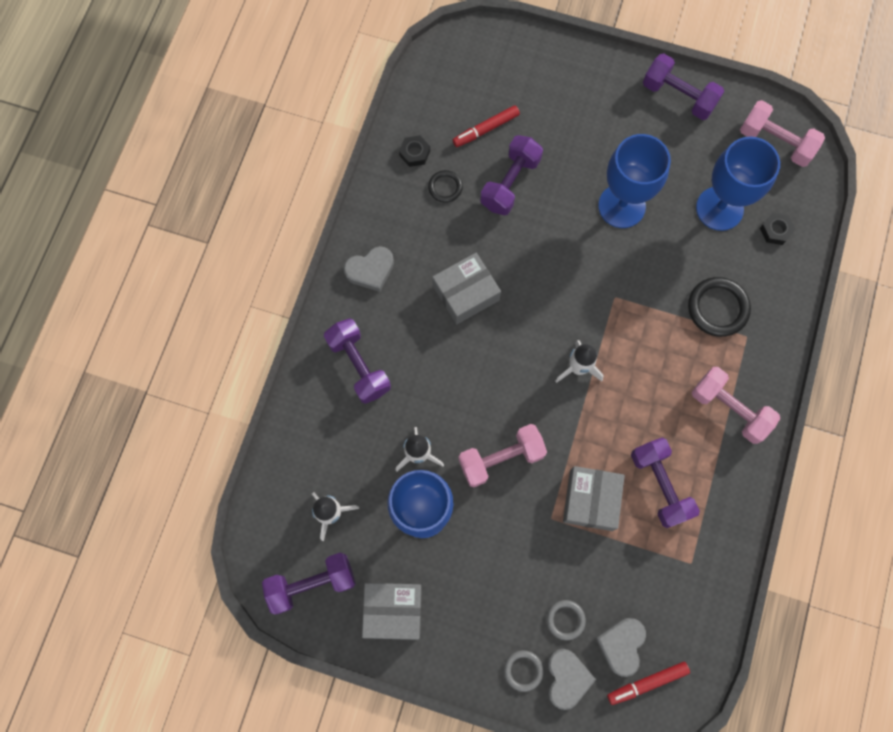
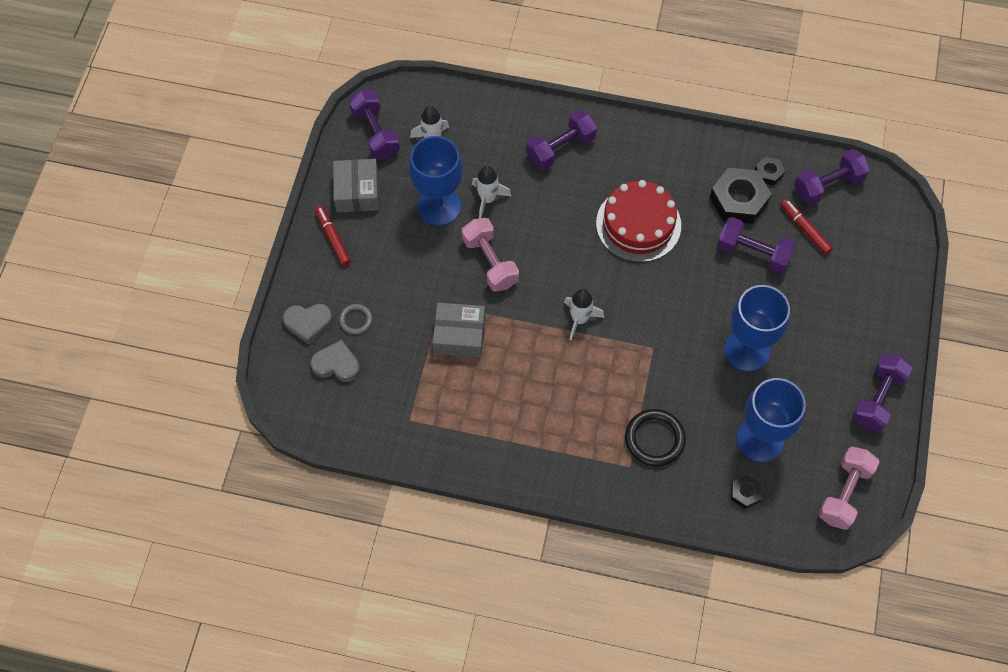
camera: 85 degrees right, 10 degrees down
grey heart [344,246,394,292] -> none
black ring [428,170,463,203] -> black nut [710,168,772,224]
grey box [432,253,501,324] -> red cake [596,180,681,262]
grey ring [504,650,543,692] -> none
red marker [607,662,690,705] -> red marker moved to [315,206,351,266]
purple dumbbell [631,438,700,528] -> purple dumbbell moved to [794,149,870,205]
pink dumbbell [692,367,780,444] -> none

